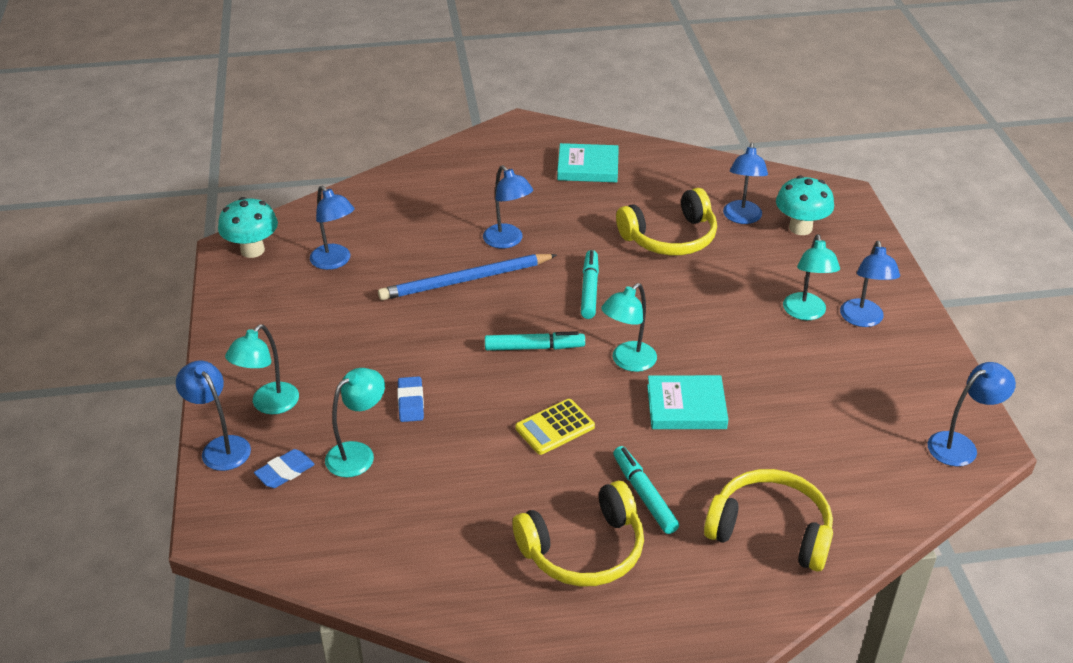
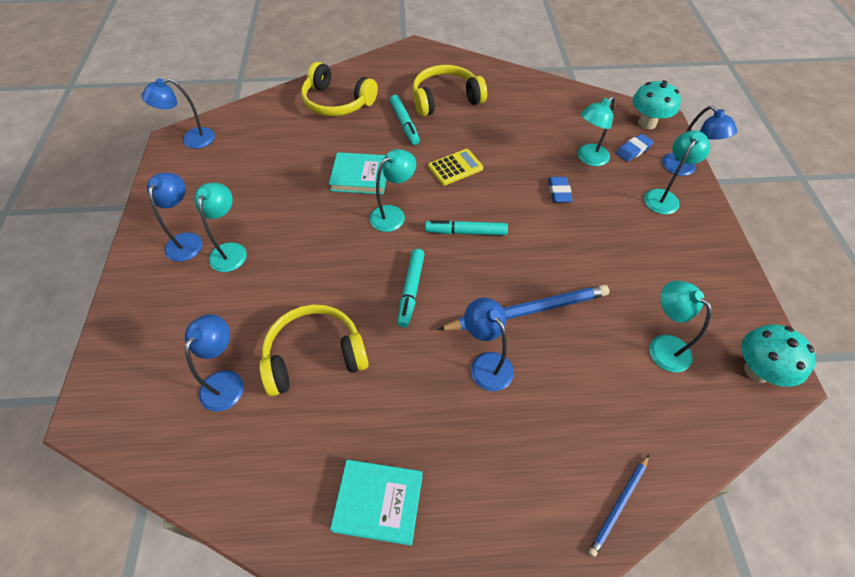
camera: 175 degrees left, 15 degrees up
blue lamp [310,185,355,270] -> turquoise lamp [649,280,712,372]
turquoise mushroom [776,175,834,235] -> turquoise mushroom moved to [632,80,681,129]
none -> blue pencil [588,455,649,557]

